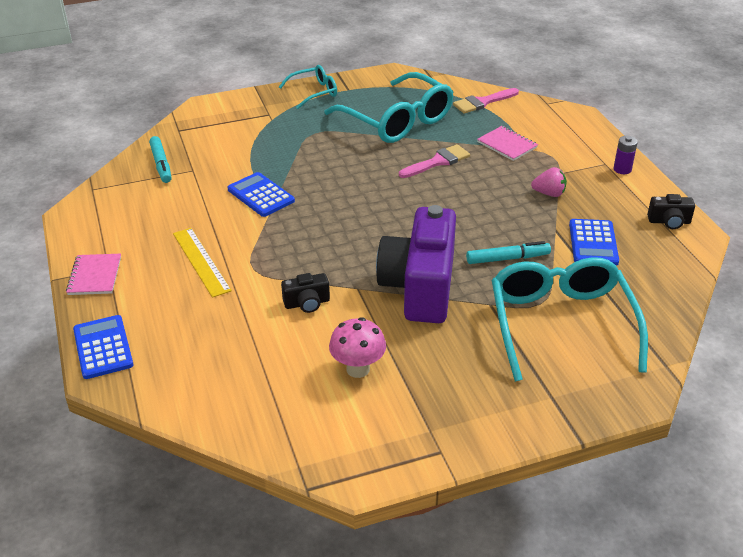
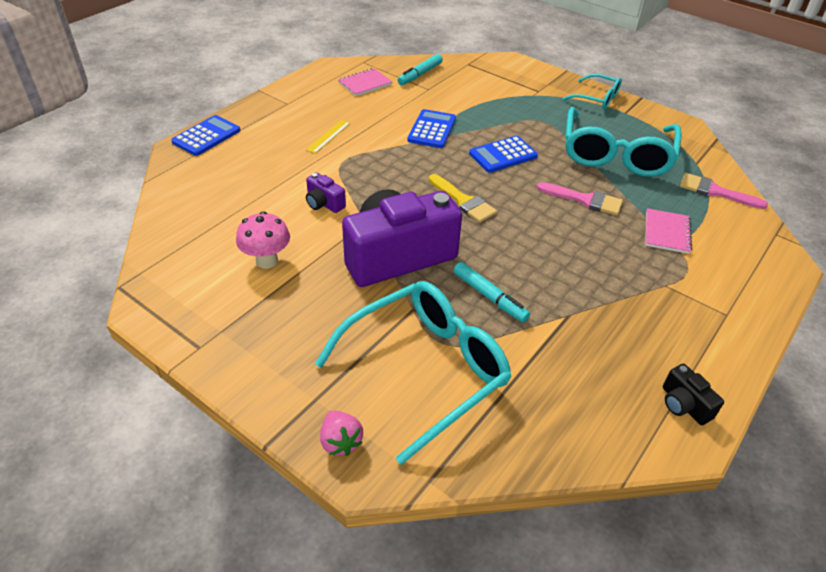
camera: 55 degrees right, 5 degrees up
pink notebook [66,254,121,295] -> pink notebook moved to [338,68,392,96]
yellow ruler [173,228,232,298] -> yellow ruler [306,120,350,153], size x0.65
black camera [281,273,330,313] -> purple camera [306,173,346,213]
pink strawberry [531,167,567,197] -> pink strawberry moved to [320,410,363,456]
blue calculator [569,219,619,265] -> blue calculator moved to [469,136,538,173]
purple battery [614,136,638,174] -> none
none -> yellow brush [429,174,497,223]

